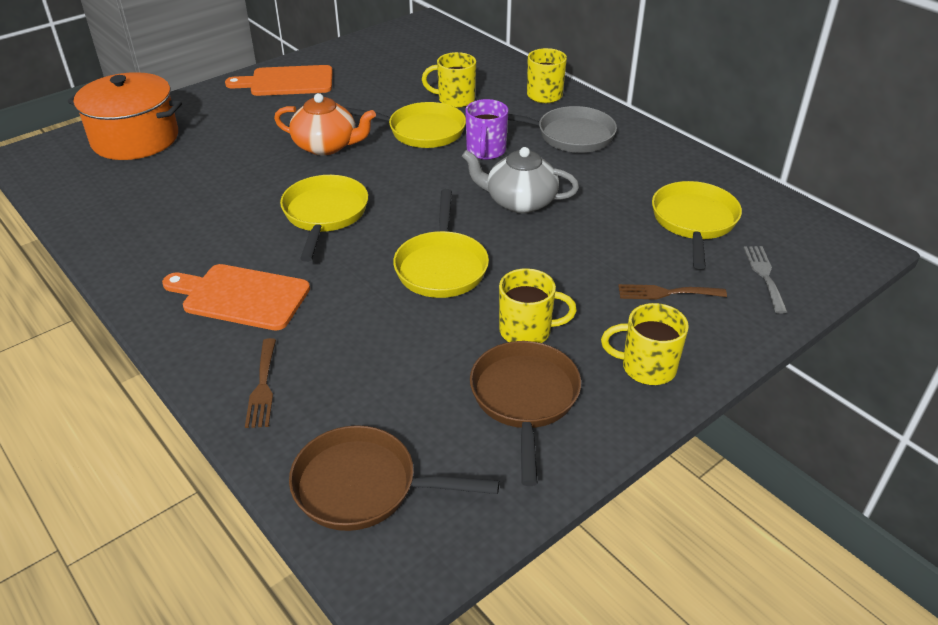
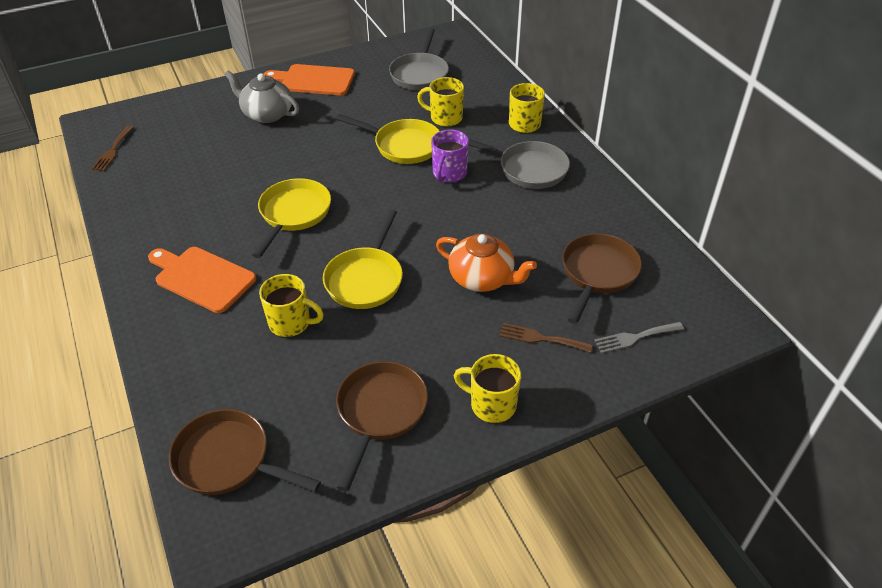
camera: 15 degrees right, 5 degrees up
orange pot [68,72,182,160] -> none
brown fork [245,338,276,428] -> brown fork moved to [91,126,134,171]
orange teapot [274,93,376,155] -> orange teapot moved to [436,234,537,292]
grey teapot [462,147,579,213] -> grey teapot moved to [225,70,299,123]
yellow mug [499,268,577,343] -> yellow mug moved to [259,274,324,337]
yellow pan [652,181,742,269] -> brown pan [562,234,642,324]
grey fork [744,246,787,314] -> grey fork turned 120 degrees counterclockwise [594,322,684,353]
none -> grey pan [389,28,449,90]

